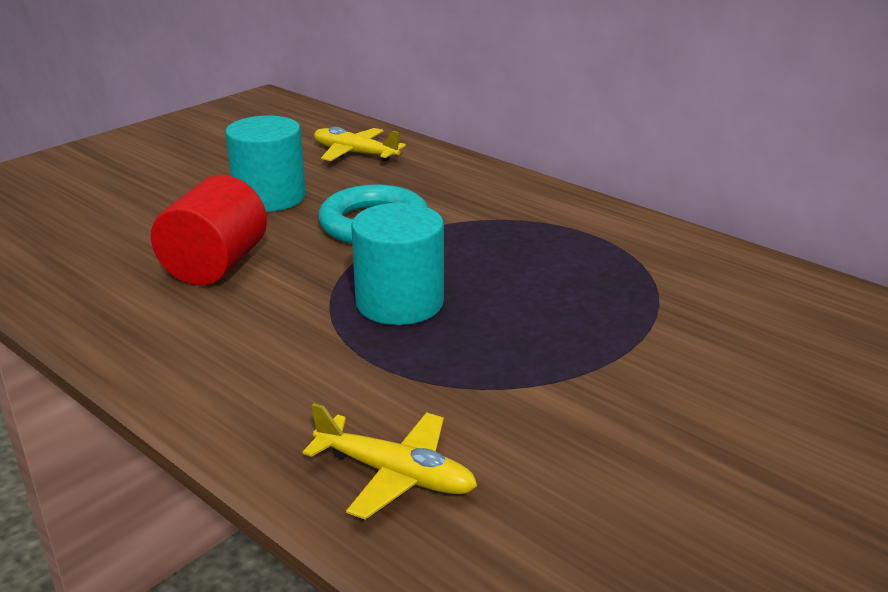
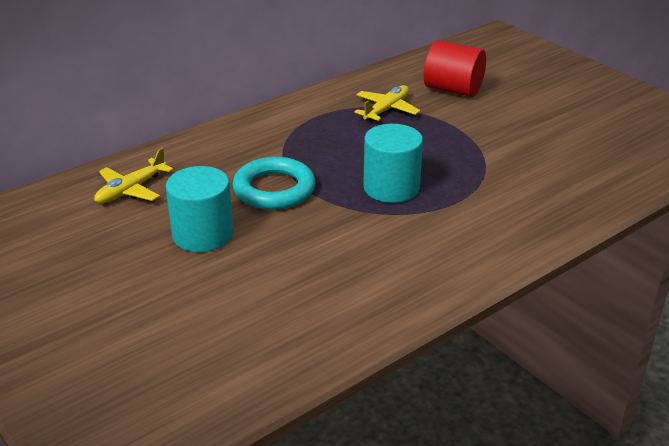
camera: 80 degrees left, 5 degrees up
red cylinder [151,175,267,285] -> red cylinder moved to [424,40,486,97]
yellow plane [303,403,477,520] -> yellow plane moved to [354,85,420,121]

